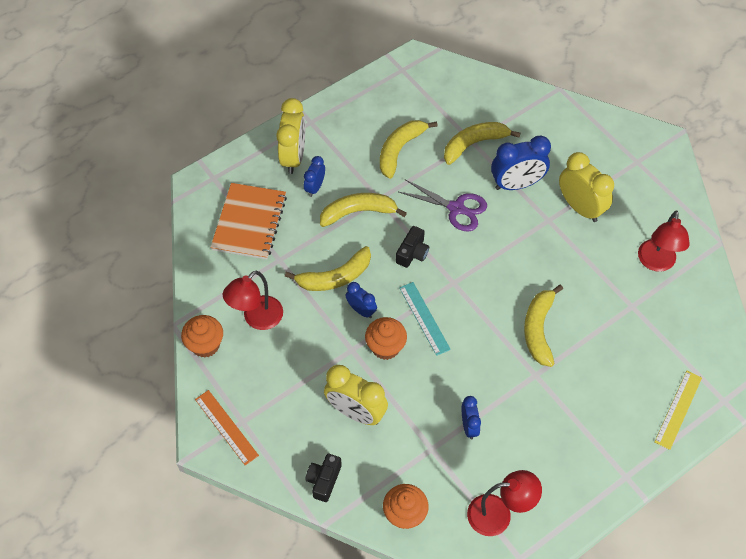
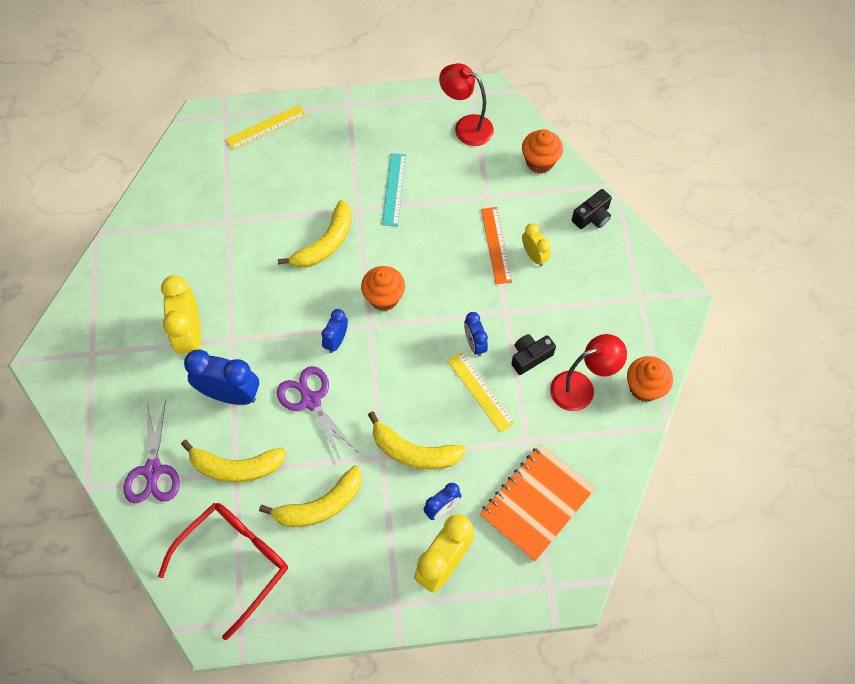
camera: 150 degrees left, 5 degrees up
orange ruler [195,390,259,465] -> orange ruler moved to [481,207,512,284]
yellow banana [285,246,371,291] -> yellow ruler [447,351,515,433]
yellow clock [324,365,388,425] -> yellow clock [522,223,551,266], size x0.56
orange cupcake [365,317,407,360] -> orange cupcake moved to [361,266,405,311]
black camera [396,226,429,268] -> black camera moved to [511,334,556,375]
turquoise ruler [399,282,451,356] -> turquoise ruler moved to [382,153,406,226]
blue clock [461,396,481,439] -> blue clock moved to [322,309,348,353]
red lamp [638,210,690,272] -> none
none -> purple scissors [124,399,180,503]
none -> red glasses [158,503,288,640]

